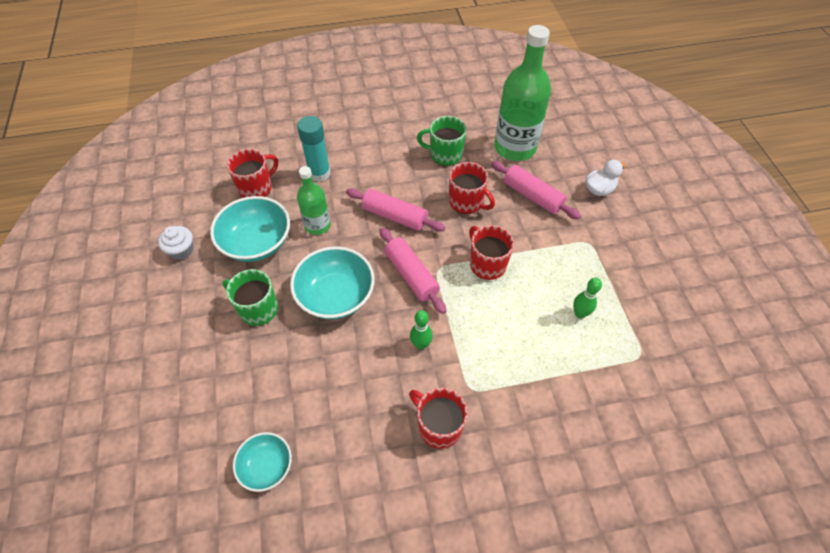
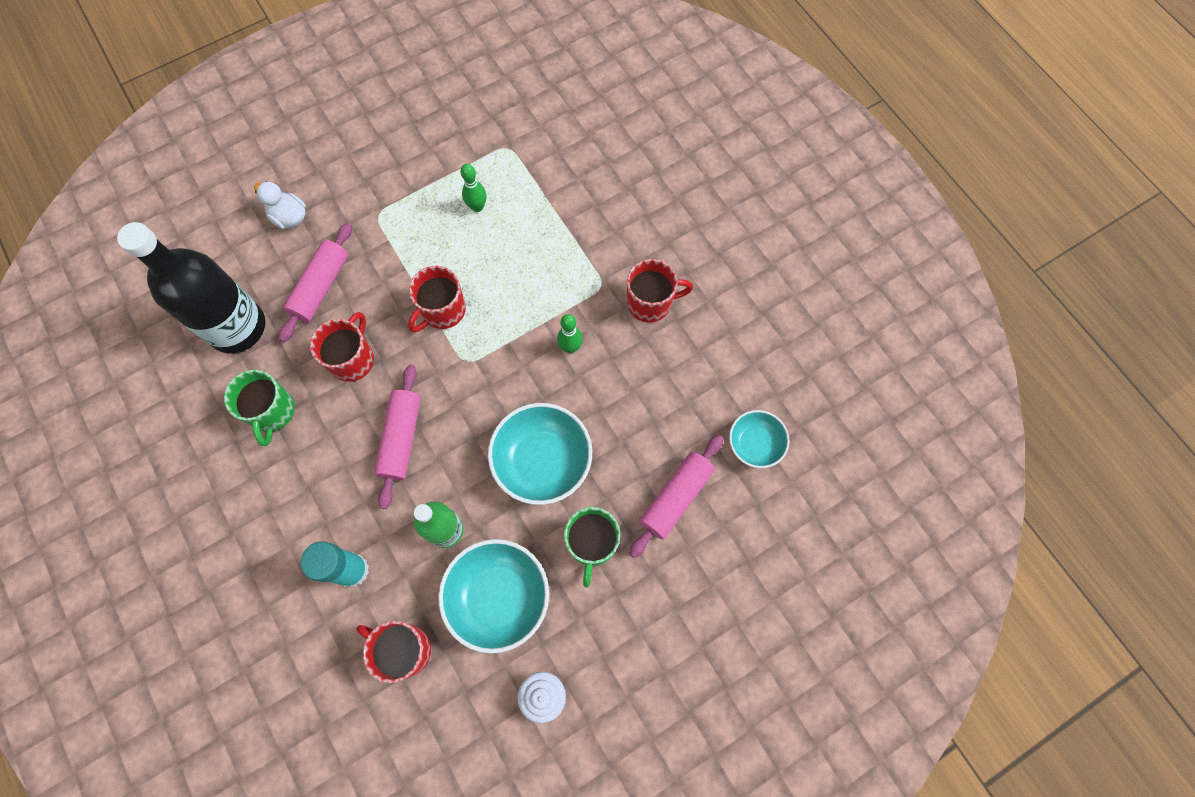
camera: 110 degrees left, 15 degrees up
pink rolling pin [380,228,447,314] -> pink rolling pin moved to [629,435,723,558]
red mug [409,388,468,449] -> red mug turned 120 degrees counterclockwise [627,259,693,323]
green bottle [494,25,551,161] -> black bottle [117,222,265,354]

